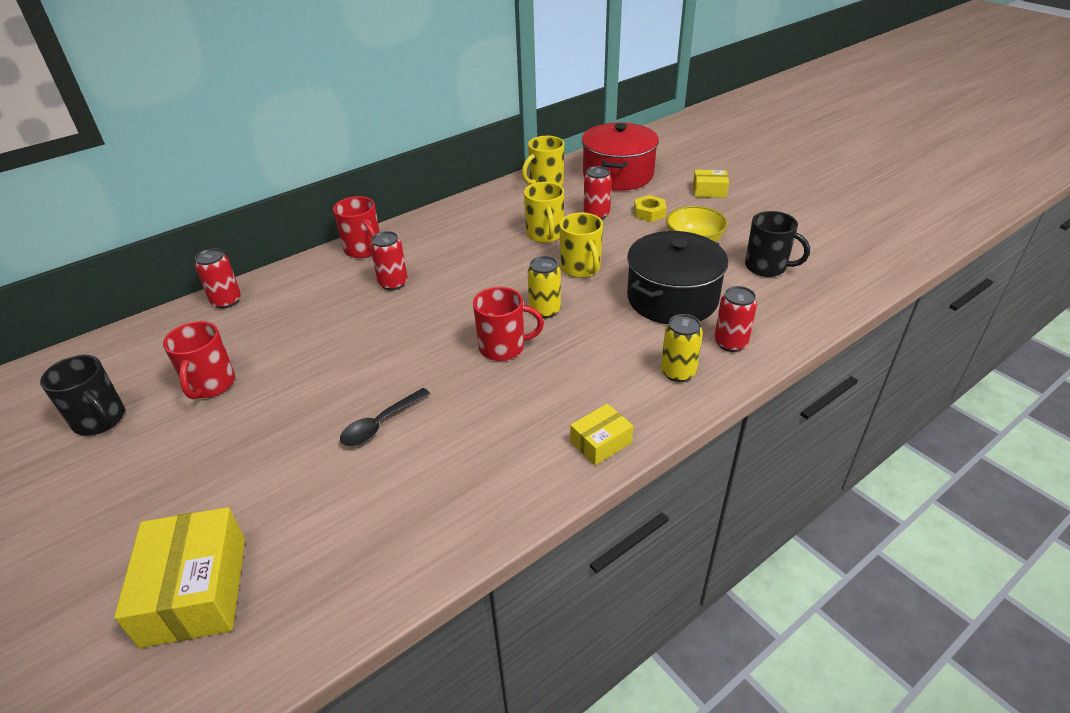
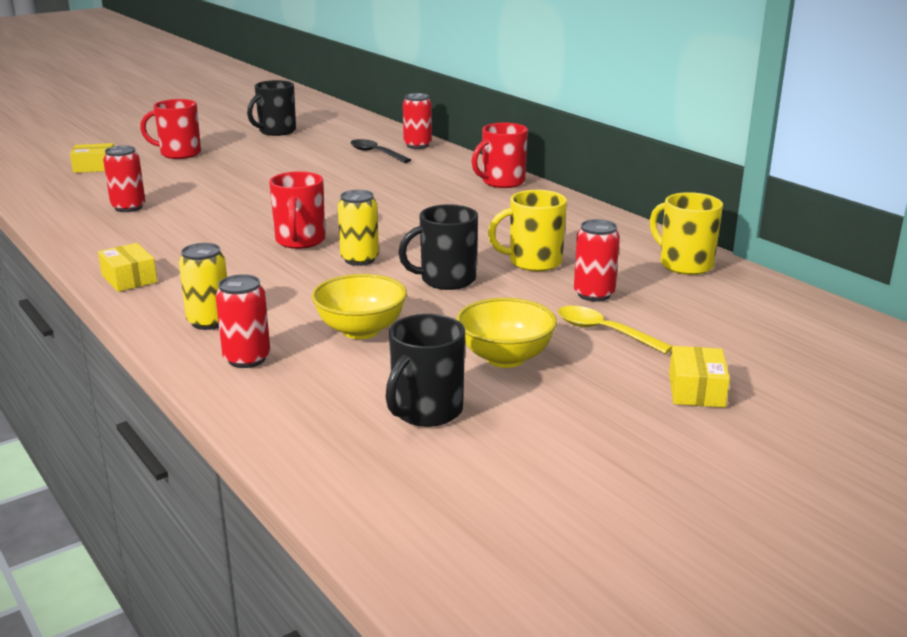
camera: 90 degrees right, 15 degrees down
yellow box [114,507,245,648] -> yellow box [70,143,114,173], size x0.54
red mug [163,321,235,399] -> red mug moved to [140,99,201,159]
black spoon [340,388,430,446] -> black spoon moved to [350,139,411,163]
red can [370,231,408,291] -> red can moved to [103,146,145,212]
yellow mug [559,212,603,278] -> black mug [398,204,478,290]
red pot [582,122,659,191] -> none
black pot [627,231,728,324] -> yellow bowl [312,274,407,339]
yellow nut [634,195,667,222] -> yellow spoon [558,306,672,354]

